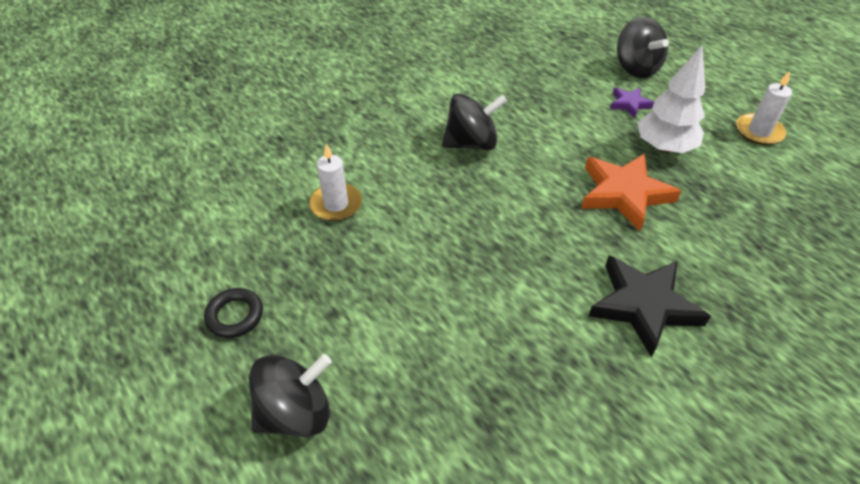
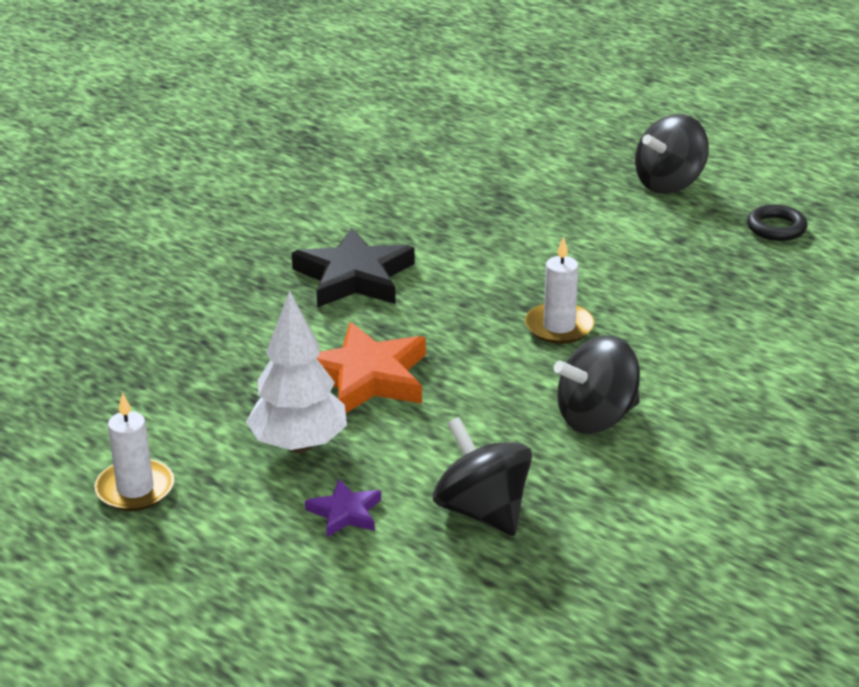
camera: 170 degrees right, 15 degrees down
white candle [309,143,362,221] -> white candle moved to [525,236,594,344]
black spinning top [617,17,669,78] -> black spinning top moved to [433,417,532,536]

